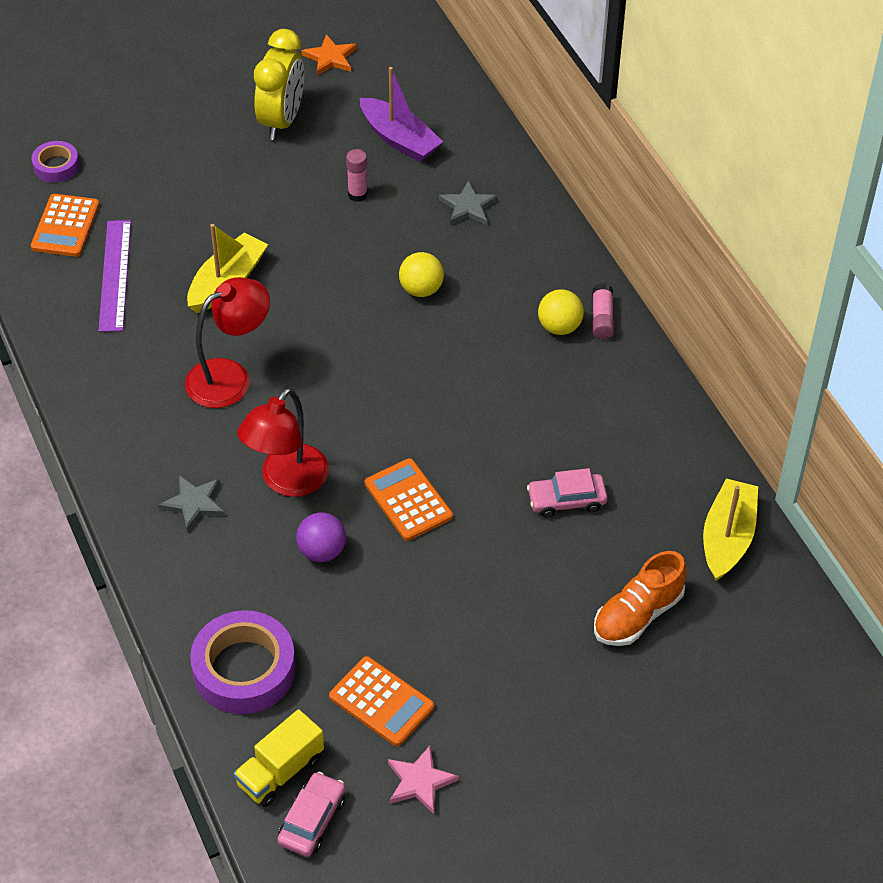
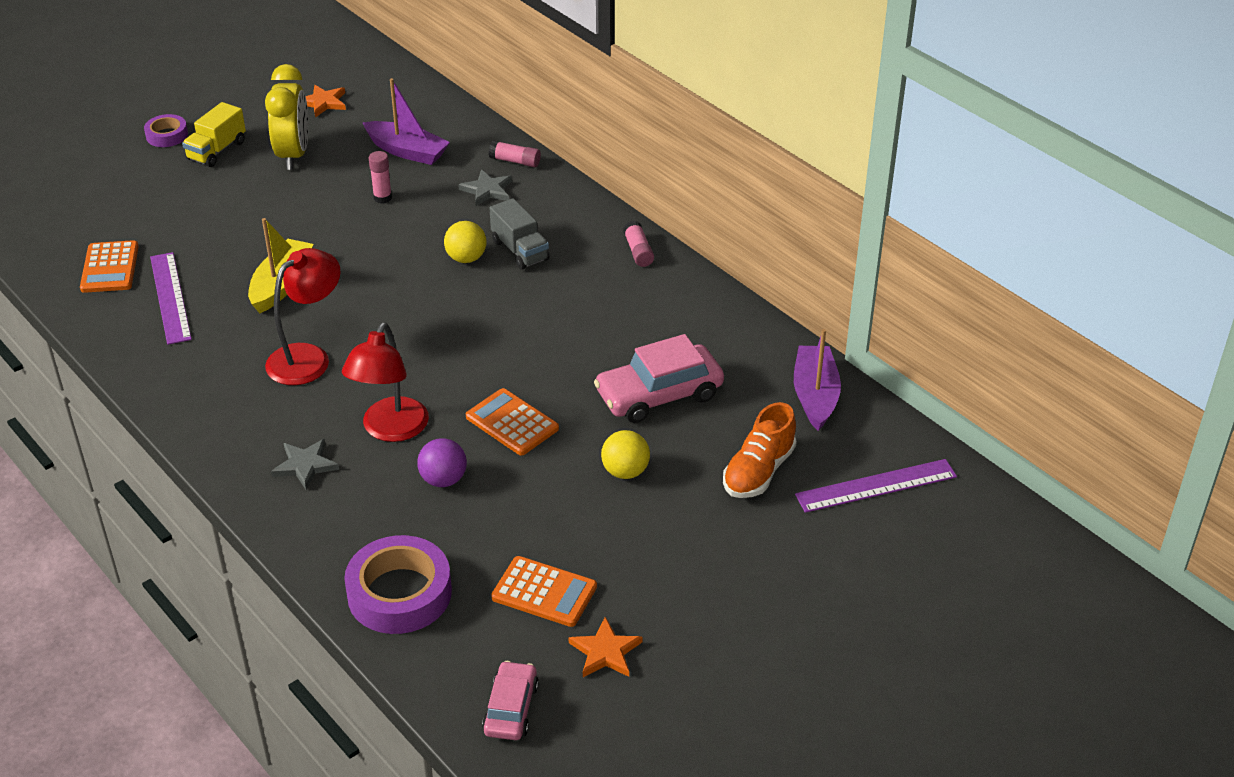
camera: 15 degrees left, 10 degrees down
purple tape [31,141,79,182] -> purple tape moved to [144,114,188,147]
yellow truck [234,709,324,807] -> yellow truck moved to [182,102,246,167]
pink star [388,746,459,814] -> orange star [569,617,643,677]
pink car [527,468,608,518] -> pink car [594,334,724,423], size x1.68
yellow ball [538,289,584,335] -> yellow ball moved to [601,430,650,479]
yellow boat [703,479,758,581] -> purple boat [794,329,841,431]
none -> pink glue stick [489,140,541,167]
none -> grey truck [490,198,550,270]
none -> purple ruler [795,459,957,513]

